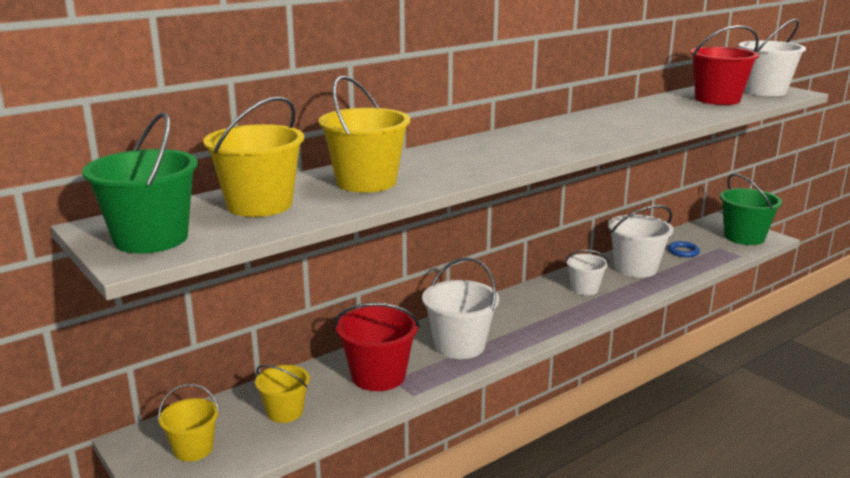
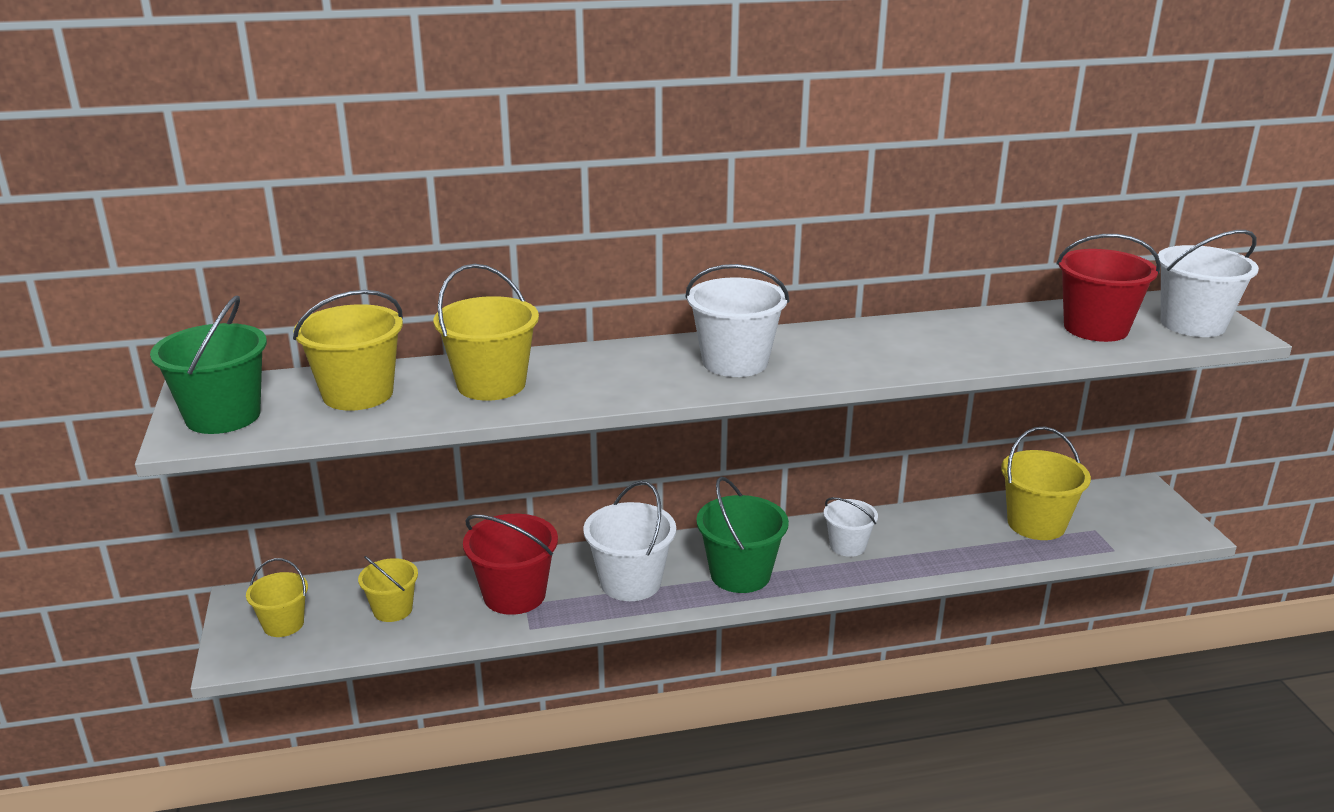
camera: 25 degrees right, 5 degrees up
white bucket [608,205,674,278] -> white bucket moved to [685,264,789,377]
blue ring [668,241,700,257] -> yellow bucket [1001,426,1091,540]
green bucket [720,173,782,245] -> green bucket moved to [696,477,789,593]

